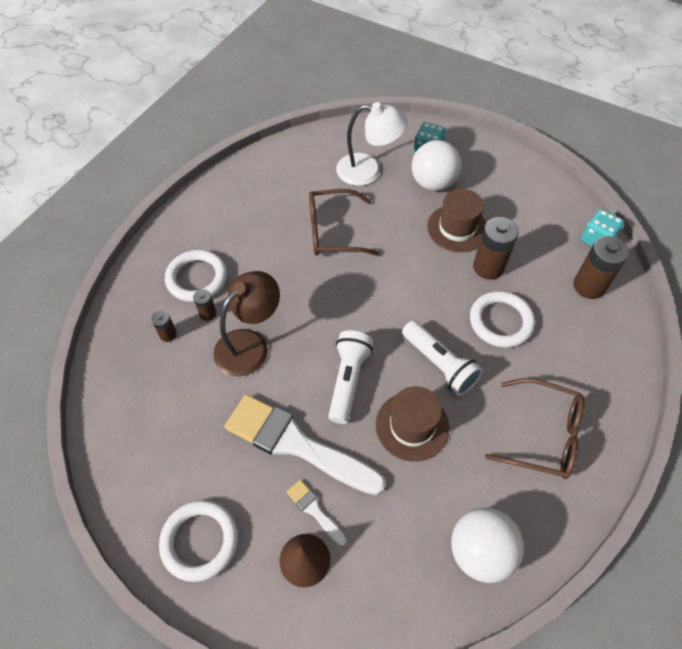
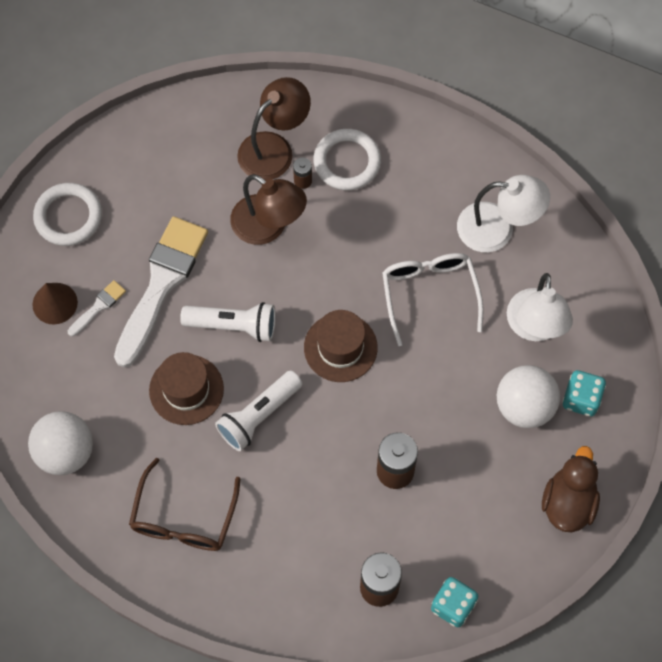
camera: 85 degrees right, 10 degrees up
brown battery [151,310,177,342] -> brown lamp [237,77,311,180]
brown glasses [309,189,380,256] -> white glasses [382,253,484,346]
brown hat [427,189,486,252] -> brown hat moved to [304,310,378,382]
white ring [470,291,535,348] -> none
none -> white lamp [457,175,550,252]
none -> brown duck [542,446,600,532]

